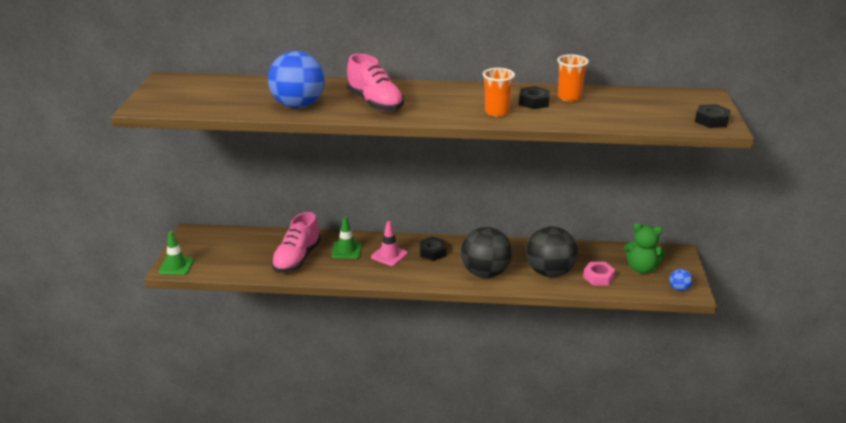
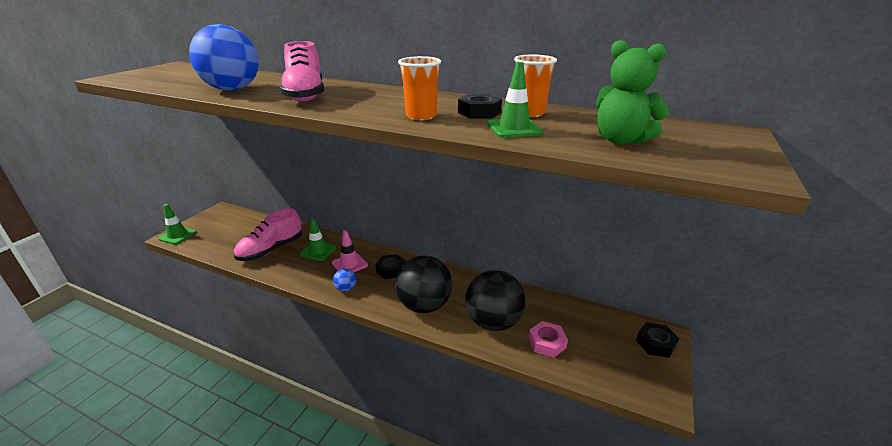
camera: 20 degrees right, 0 degrees up
green teddy bear [624,223,666,274] -> green teddy bear moved to [596,40,669,145]
blue ball [669,269,693,291] -> blue ball moved to [333,269,356,292]
black nut [695,104,731,128] -> black nut moved to [636,322,679,358]
none -> green traffic cone [487,62,543,138]

